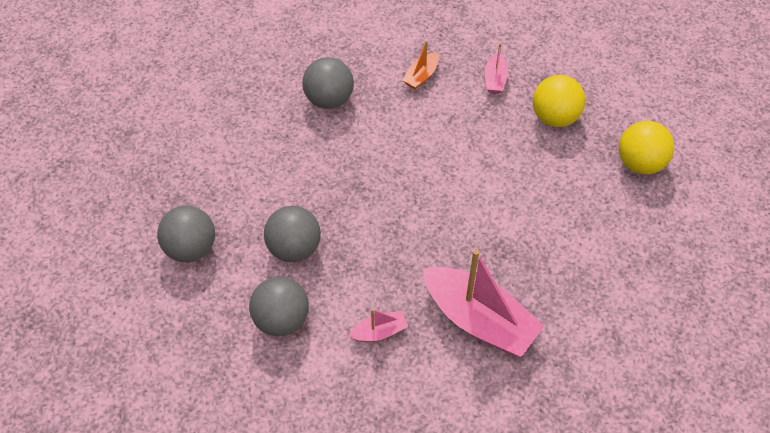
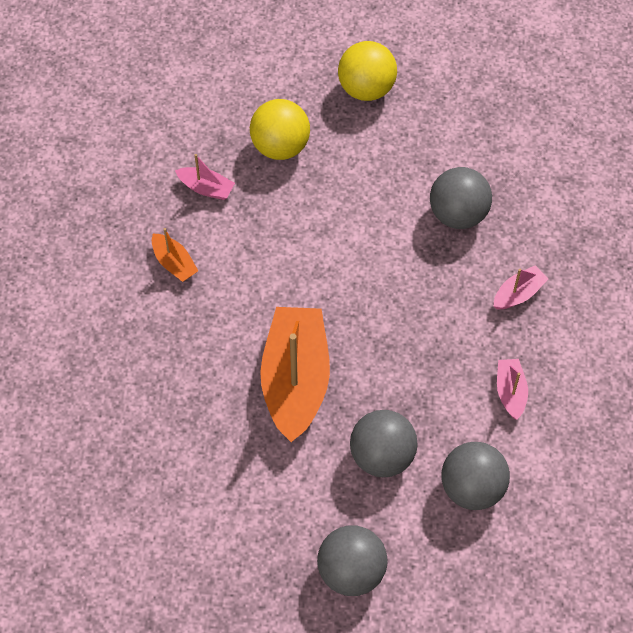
camera: 75 degrees left, 5 degrees up
grey ball [302,57,354,109] -> grey ball moved to [430,167,492,229]
pink boat [423,249,544,357] -> pink boat [494,265,548,309], size x0.45
none -> orange boat [260,307,330,442]

